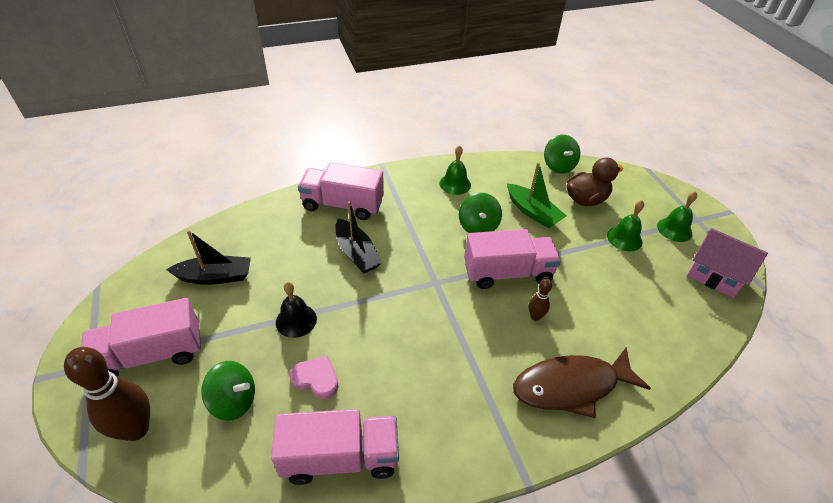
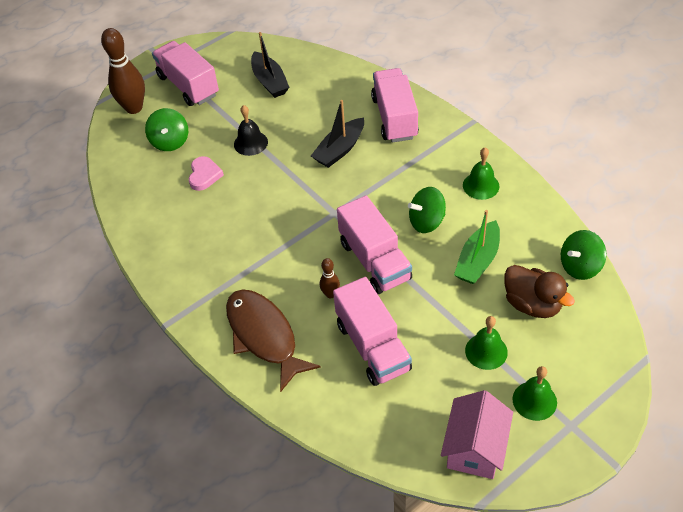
camera: 75 degrees right, 5 degrees up
pink truck [271,409,399,485] -> pink truck moved to [333,277,412,386]

